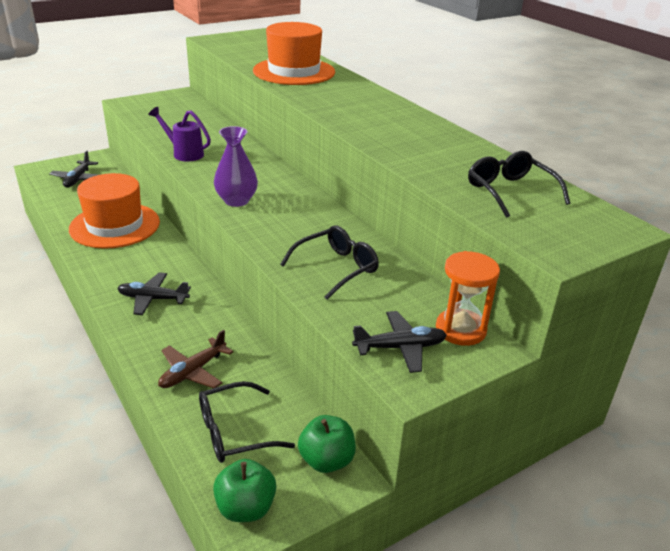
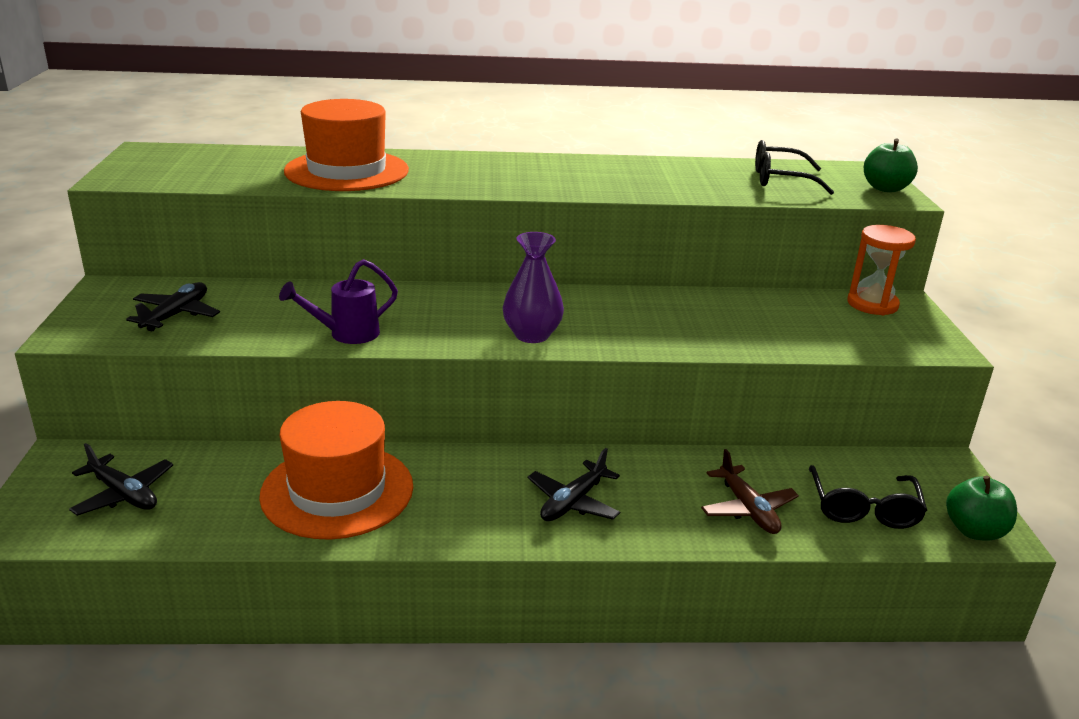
camera: 60 degrees left, 5 degrees down
black glasses [280,225,379,300] -> none
green apple [298,415,356,473] -> green apple moved to [864,138,918,192]
black plane [352,311,447,373] -> black plane moved to [126,282,220,331]

